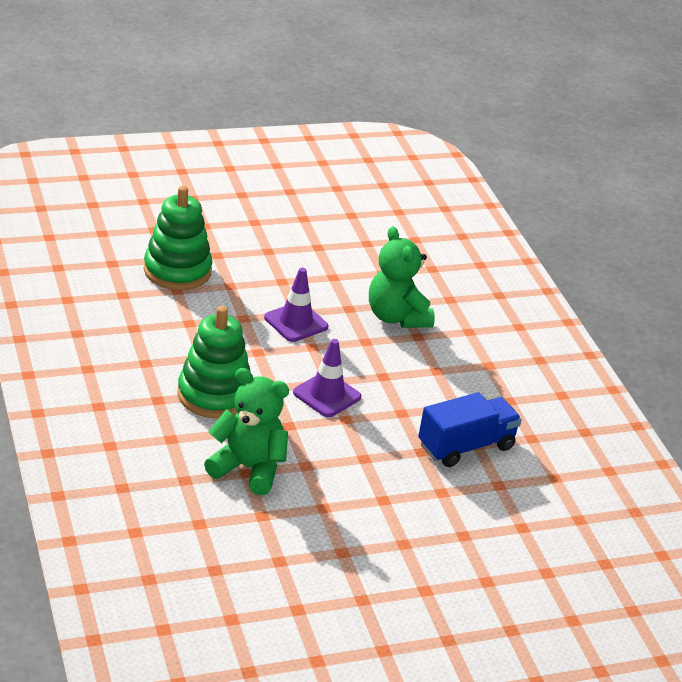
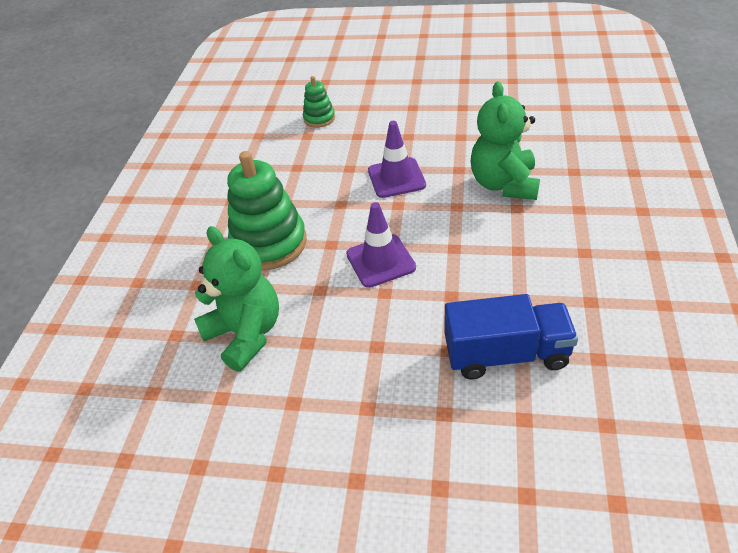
camera: 35 degrees right, 10 degrees up
green stacking toy [144,186,213,290] -> green stacking toy [303,76,335,128], size x0.51

